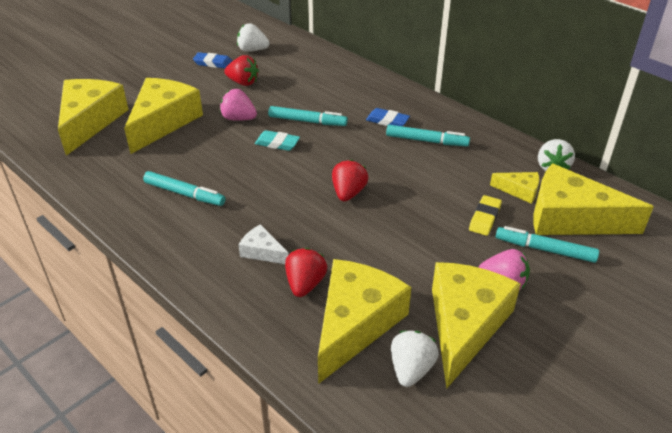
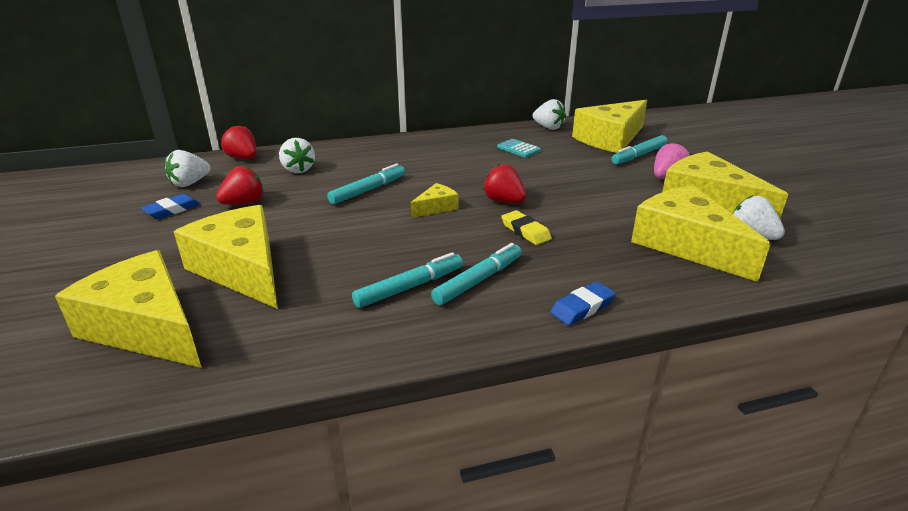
camera: 60 degrees left, 10 degrees down
pink strawberry [220,89,257,121] -> none
white cheese [239,224,289,264] -> none
turquoise eraser [255,130,300,151] -> none
red strawberry [285,248,327,297] -> red strawberry moved to [221,125,257,159]
blue eraser [366,108,410,126] -> blue eraser moved to [550,282,616,325]
turquoise marker [386,125,470,146] -> turquoise marker moved to [431,243,522,305]
yellow eraser [469,195,502,236] -> yellow eraser moved to [501,210,552,245]
yellow cheese [490,172,539,204] -> yellow cheese moved to [411,183,459,218]
none -> white strawberry [279,138,315,173]
none -> turquoise calculator [497,139,541,157]

